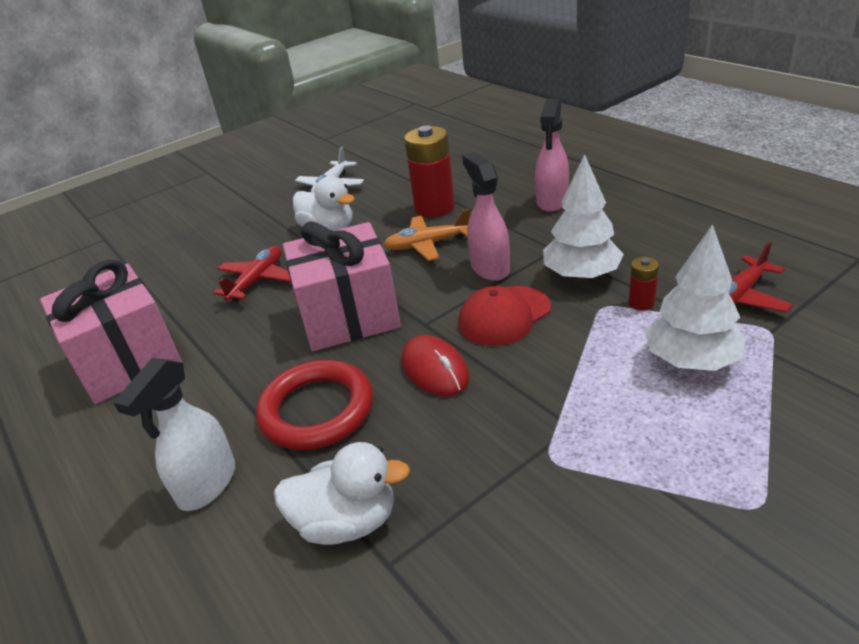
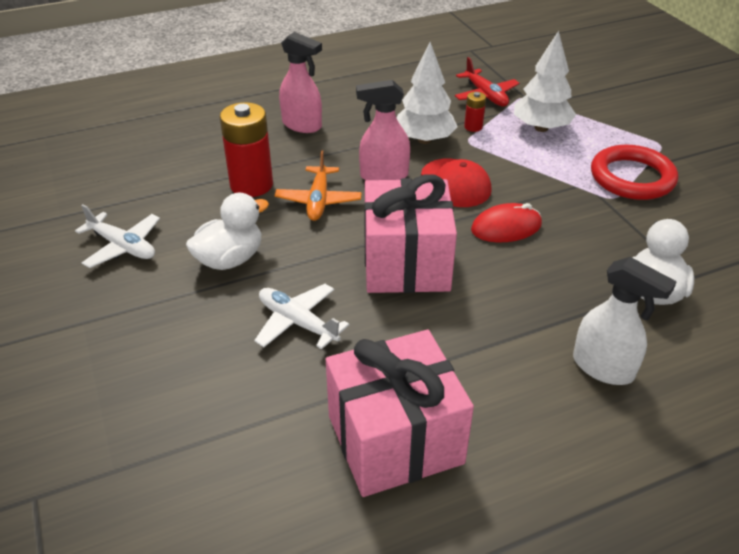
camera: 80 degrees left, 5 degrees up
red plane [213,246,291,302] -> white plane [254,284,349,350]
red ring [256,360,373,450] -> red ring moved to [591,145,678,200]

